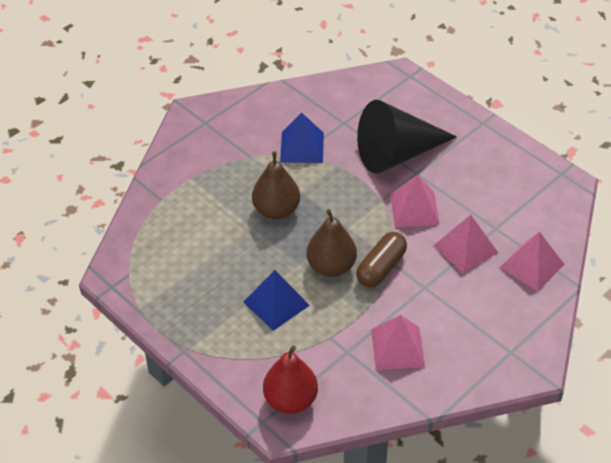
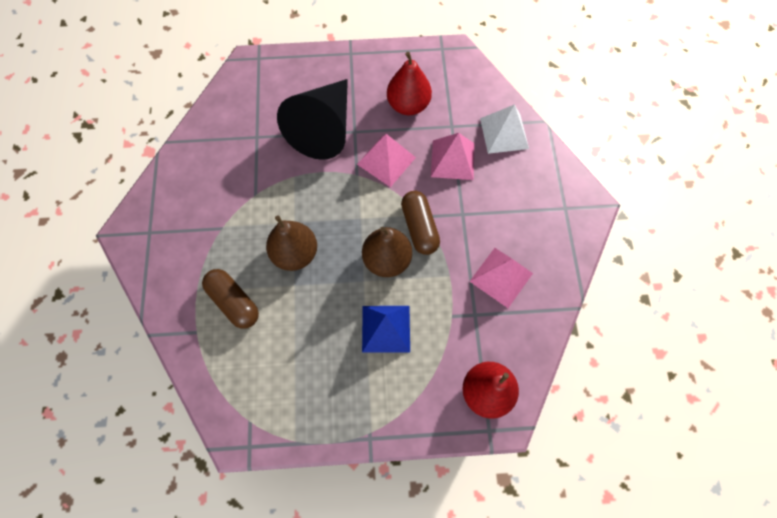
camera: 50 degrees left, 20 degrees up
blue pyramid [280,112,324,163] -> none
pink pyramid [499,232,564,292] -> white pyramid [480,104,529,154]
none -> brown capsule [202,269,259,329]
none -> red pear [387,52,432,115]

